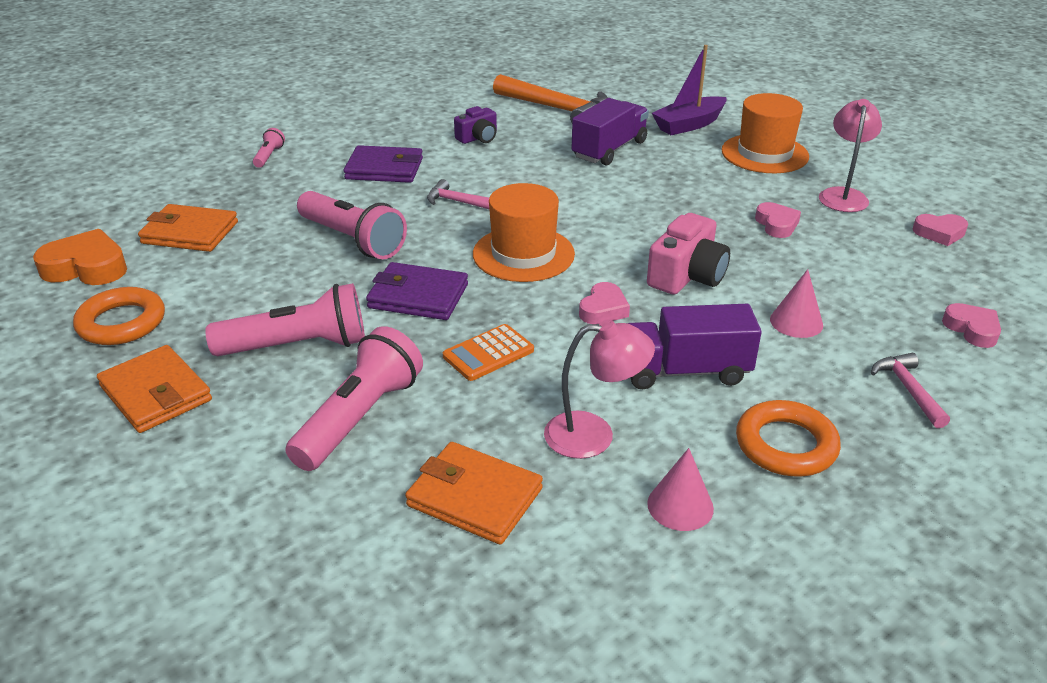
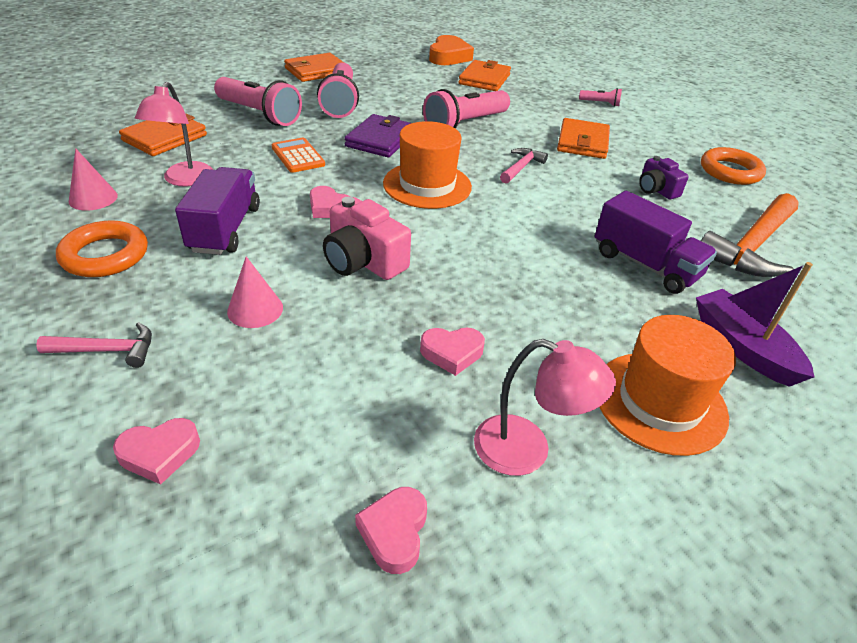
camera: 95 degrees right, 5 degrees up
orange ring [73,287,165,345] -> orange ring moved to [701,147,766,185]
purple wallet [344,145,423,183] -> orange wallet [557,118,610,159]

